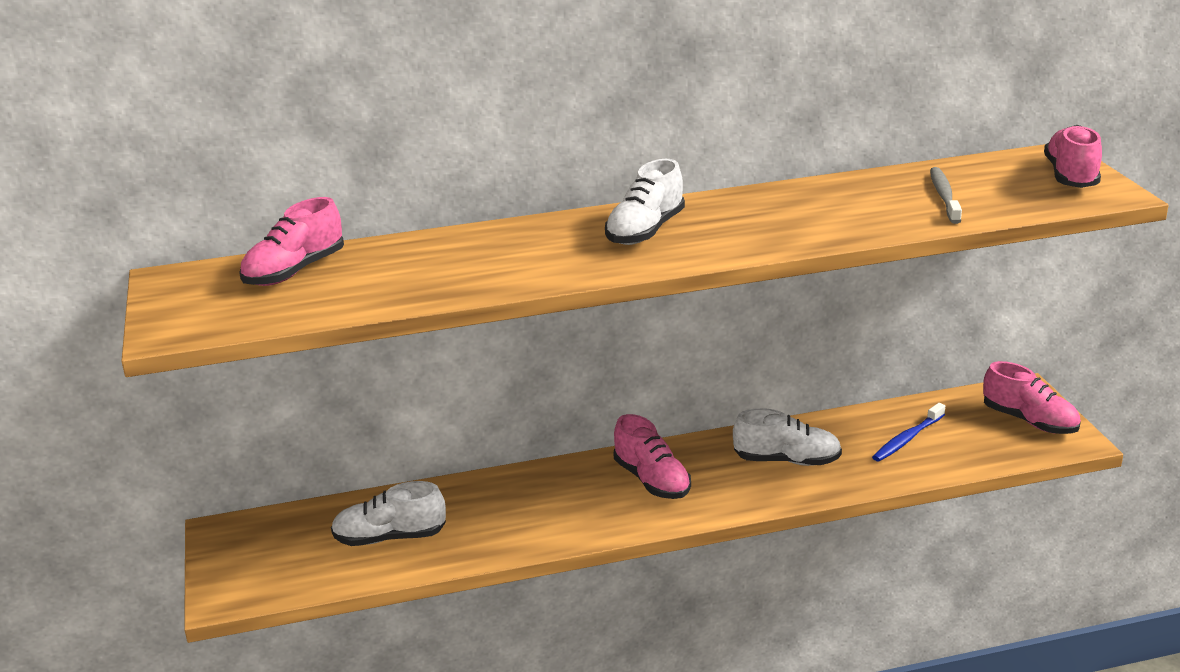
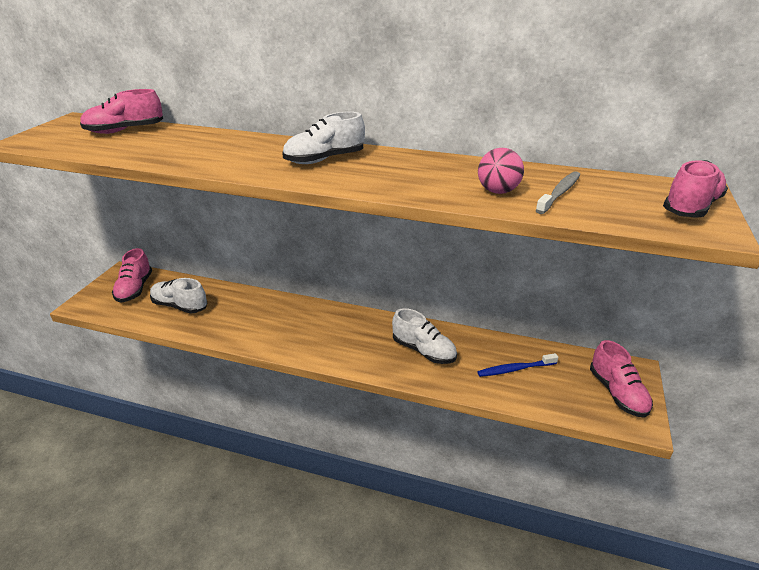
camera: 30 degrees right, 5 degrees up
pink shoe [614,414,691,499] -> pink shoe moved to [112,248,152,303]
none -> pink ball [478,148,524,194]

